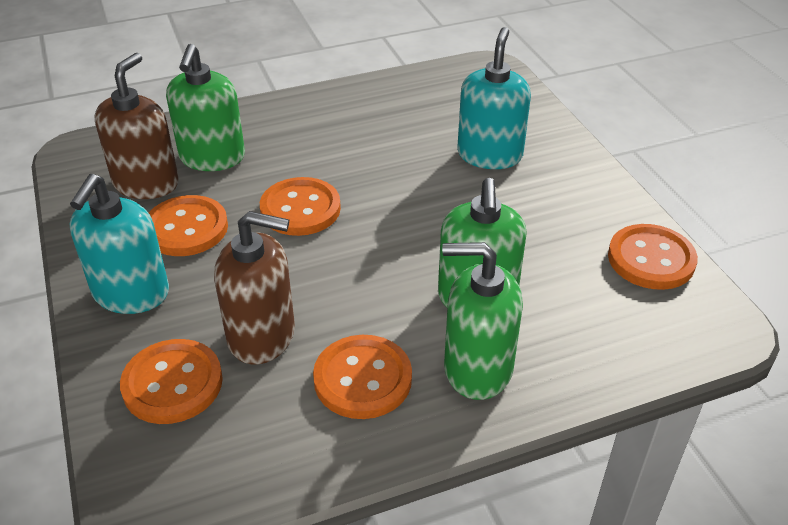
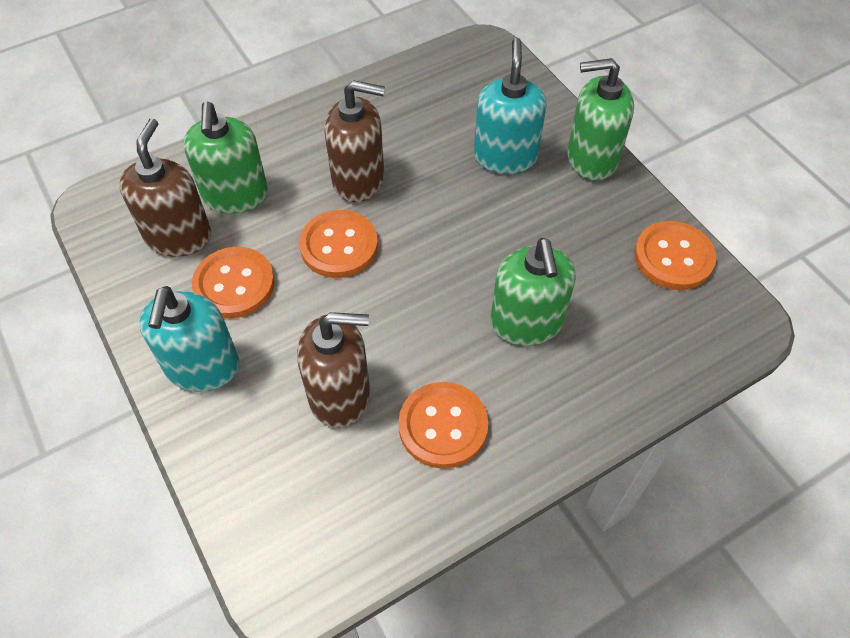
camera: 10 degrees left, 15 degrees up
orange button [120,339,223,424] -> none
green soap dispenser [442,242,523,400] -> green soap dispenser moved to [567,58,634,181]
none -> brown soap dispenser [324,80,385,202]

